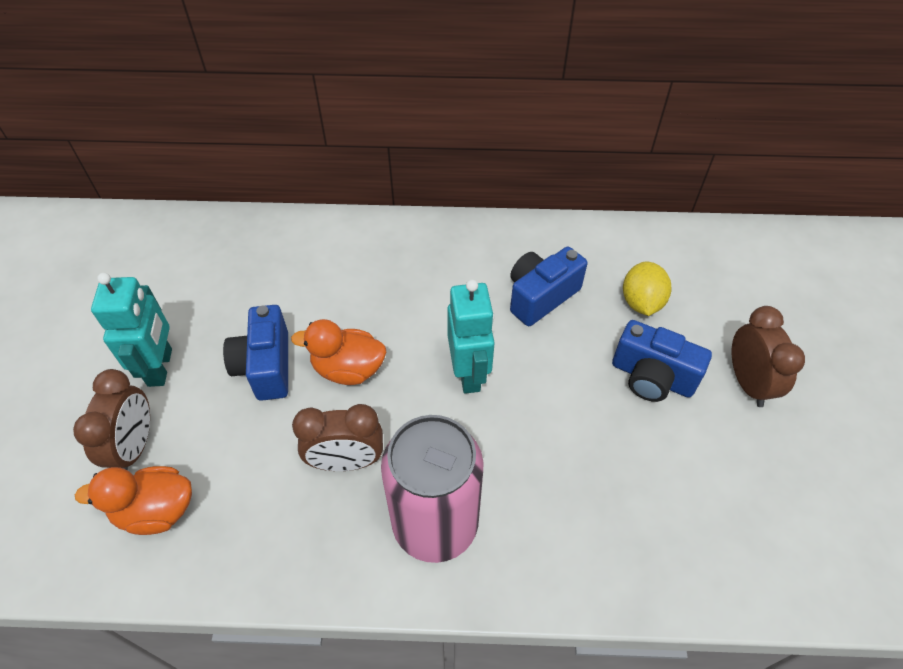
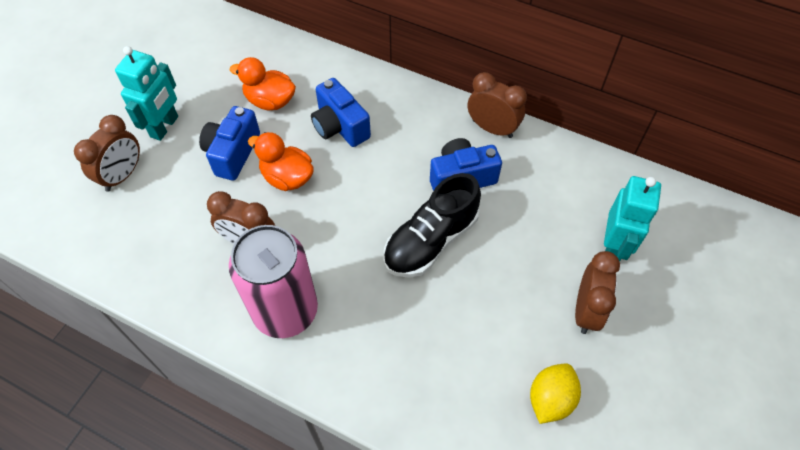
camera: 25 degrees right, 5 degrees up
orange duck [75,466,192,535] -> orange duck moved to [230,57,296,110]
turquoise robot [447,279,495,394] -> turquoise robot moved to [604,176,661,262]
blue camera [612,320,712,402] -> blue camera moved to [311,78,371,147]
yellow lemon [623,262,671,316] -> yellow lemon moved to [530,364,581,424]
none -> black shoe [383,173,481,278]
none -> brown clock [468,72,527,138]

